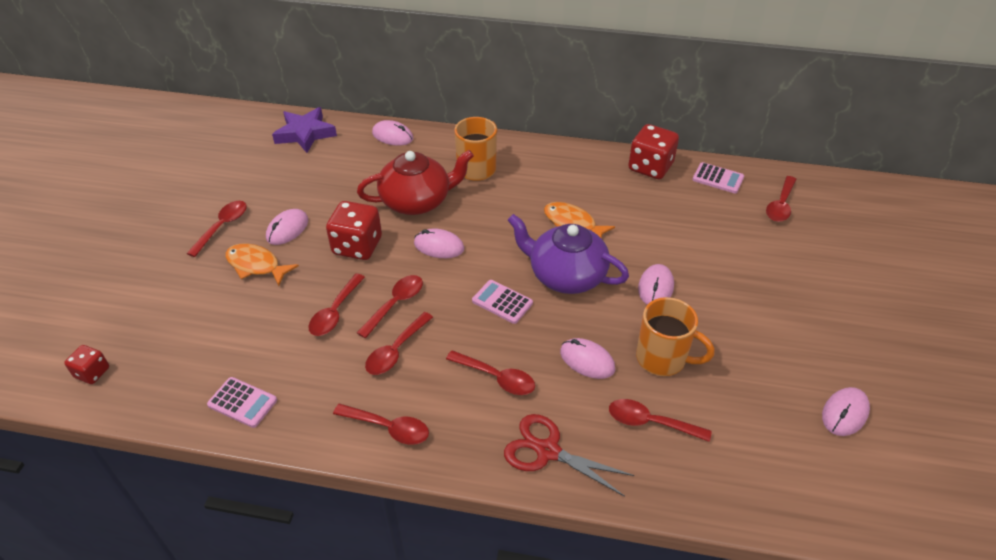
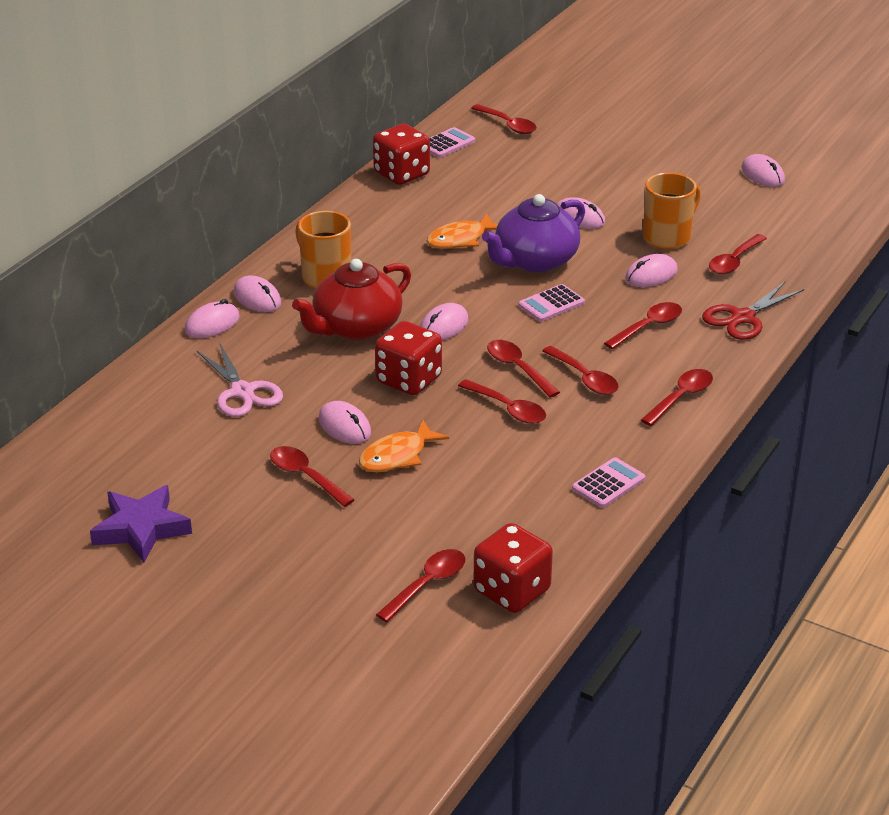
camera: 70 degrees left, 10 degrees down
red dice [64,345,109,384] -> red dice [473,523,553,613], size x1.81
purple star [272,107,337,153] -> purple star moved to [90,485,192,562]
red teapot [357,150,474,215] -> red teapot turned 135 degrees counterclockwise [292,259,411,340]
none -> pink scissors [197,342,283,417]
none -> pink mouse [233,275,281,312]
none -> red spoon [376,549,466,622]

